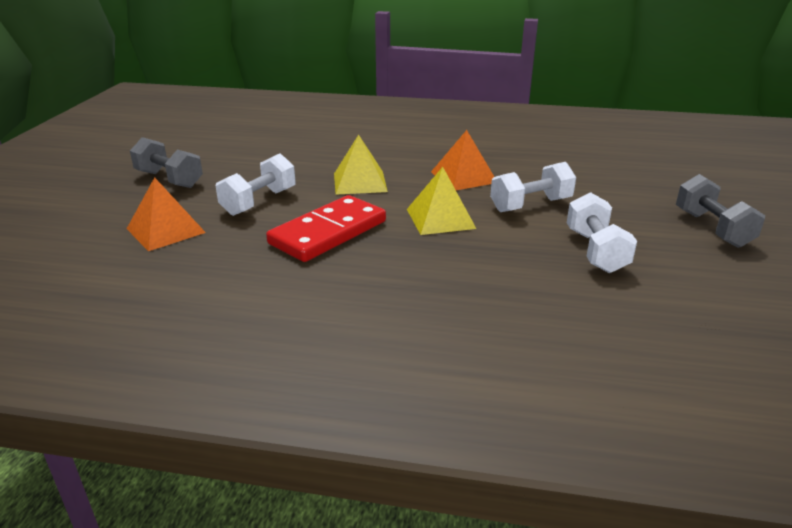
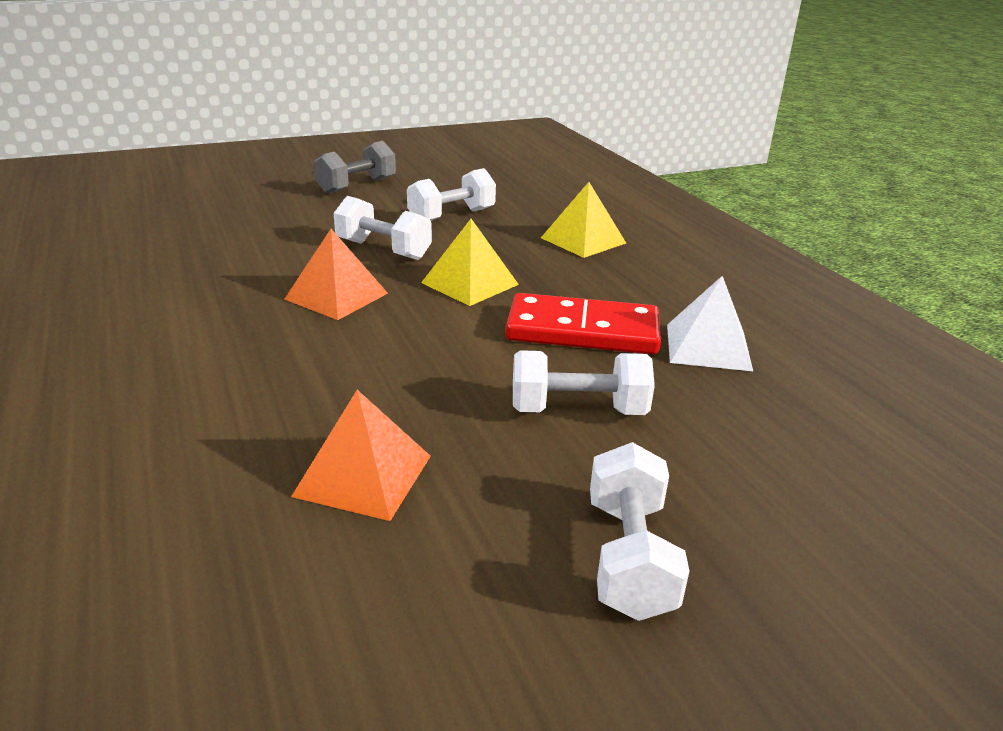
camera: 125 degrees left, 0 degrees up
orange pyramid [127,177,206,251] -> orange pyramid moved to [291,390,431,521]
grey dumbbell [130,137,203,188] -> white dumbbell [590,442,689,621]
yellow pyramid [334,134,388,195] -> yellow pyramid moved to [541,182,626,258]
none -> white pyramid [667,276,753,371]

